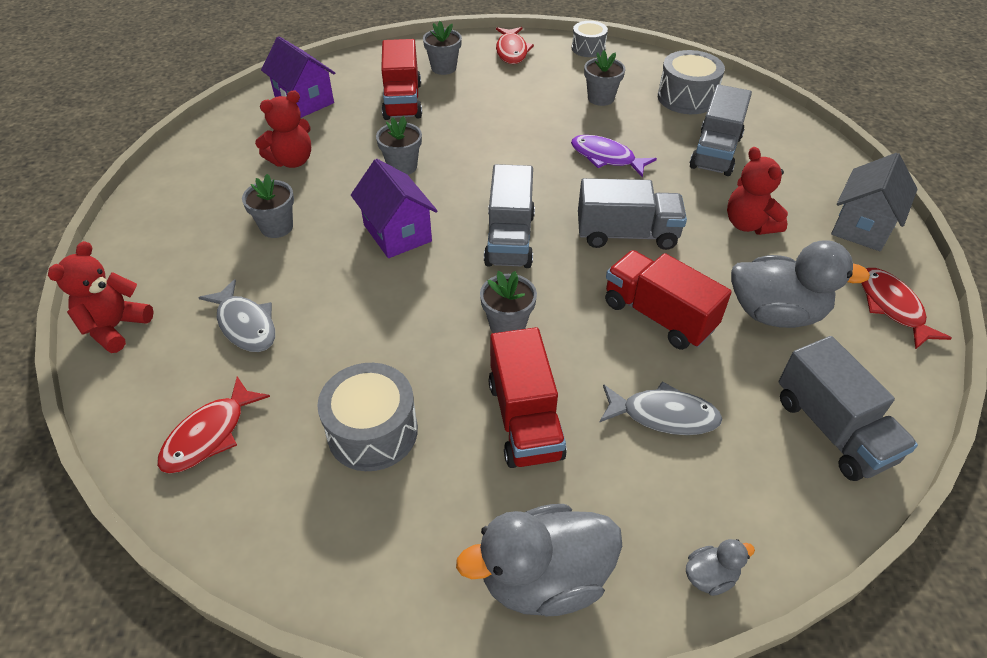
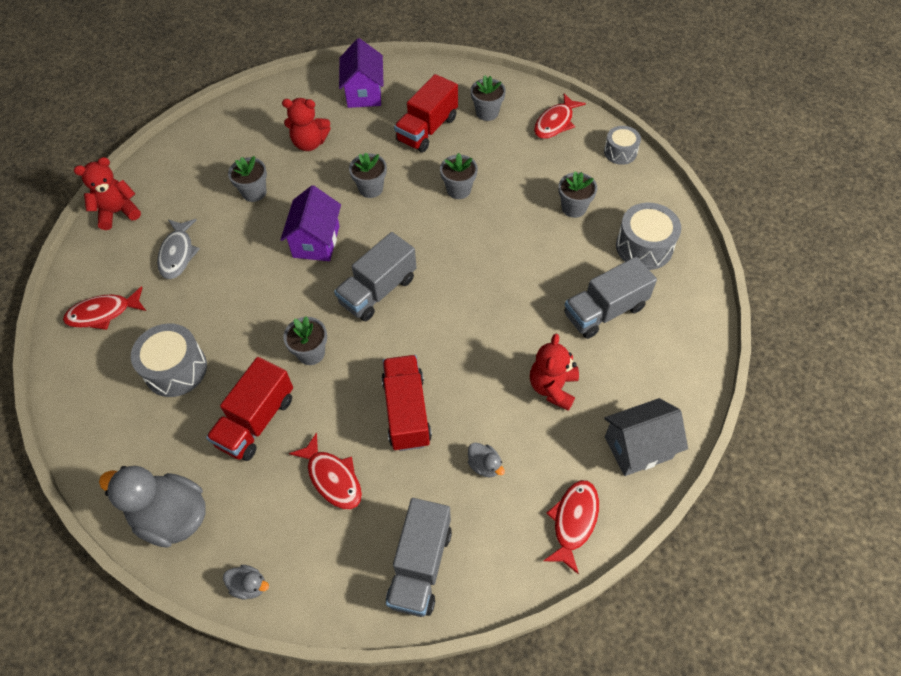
camera: 40 degrees right, 10 degrees up
purple fish [571,135,657,178] -> none
grey truck [578,178,687,250] -> none
grey fish [599,381,722,435] -> red fish [289,433,362,509]
grey duck [731,240,870,328] -> grey duck [468,442,505,477], size x0.45
none -> grey flower pot [440,153,478,199]

